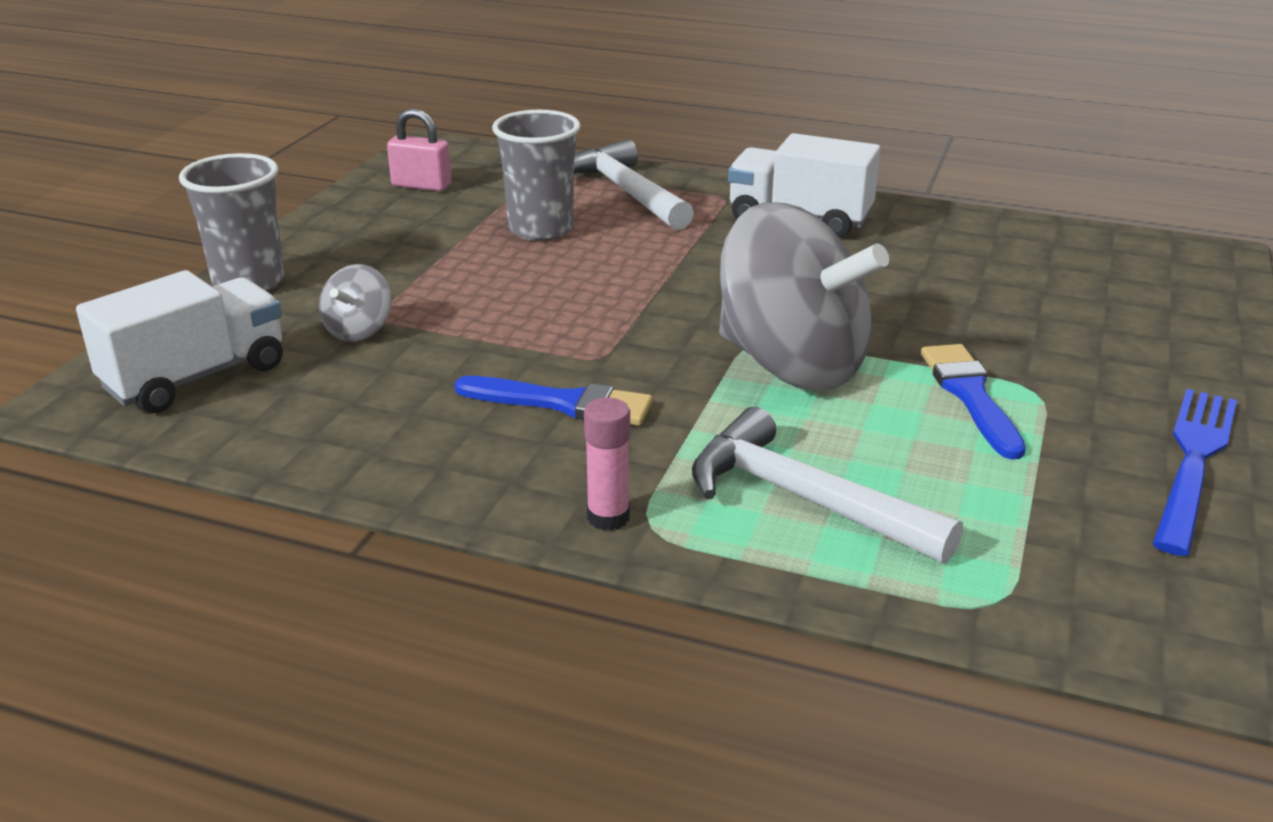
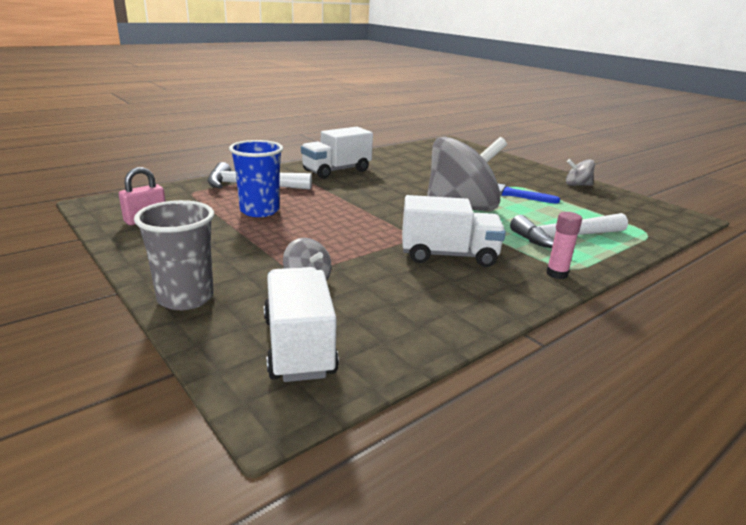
camera: 60 degrees left, 5 degrees down
blue brush [454,376,653,426] -> white truck [402,195,506,267]
grey cup [492,110,581,241] -> blue cup [229,140,283,217]
blue fork [1153,389,1237,556] -> grey spinning top [566,159,595,186]

